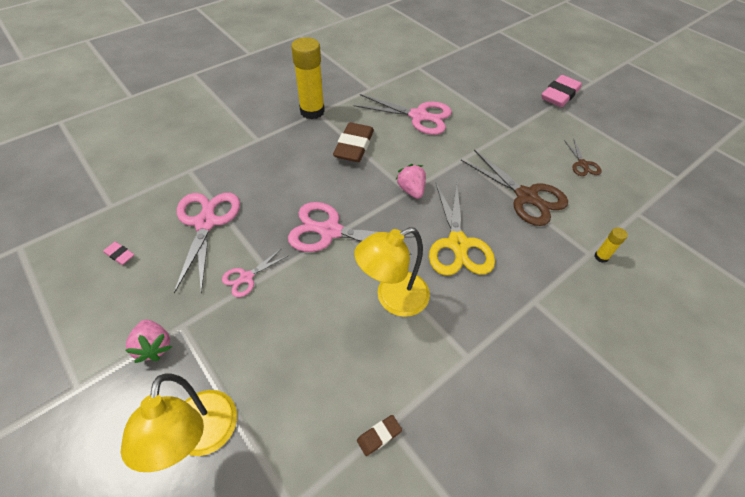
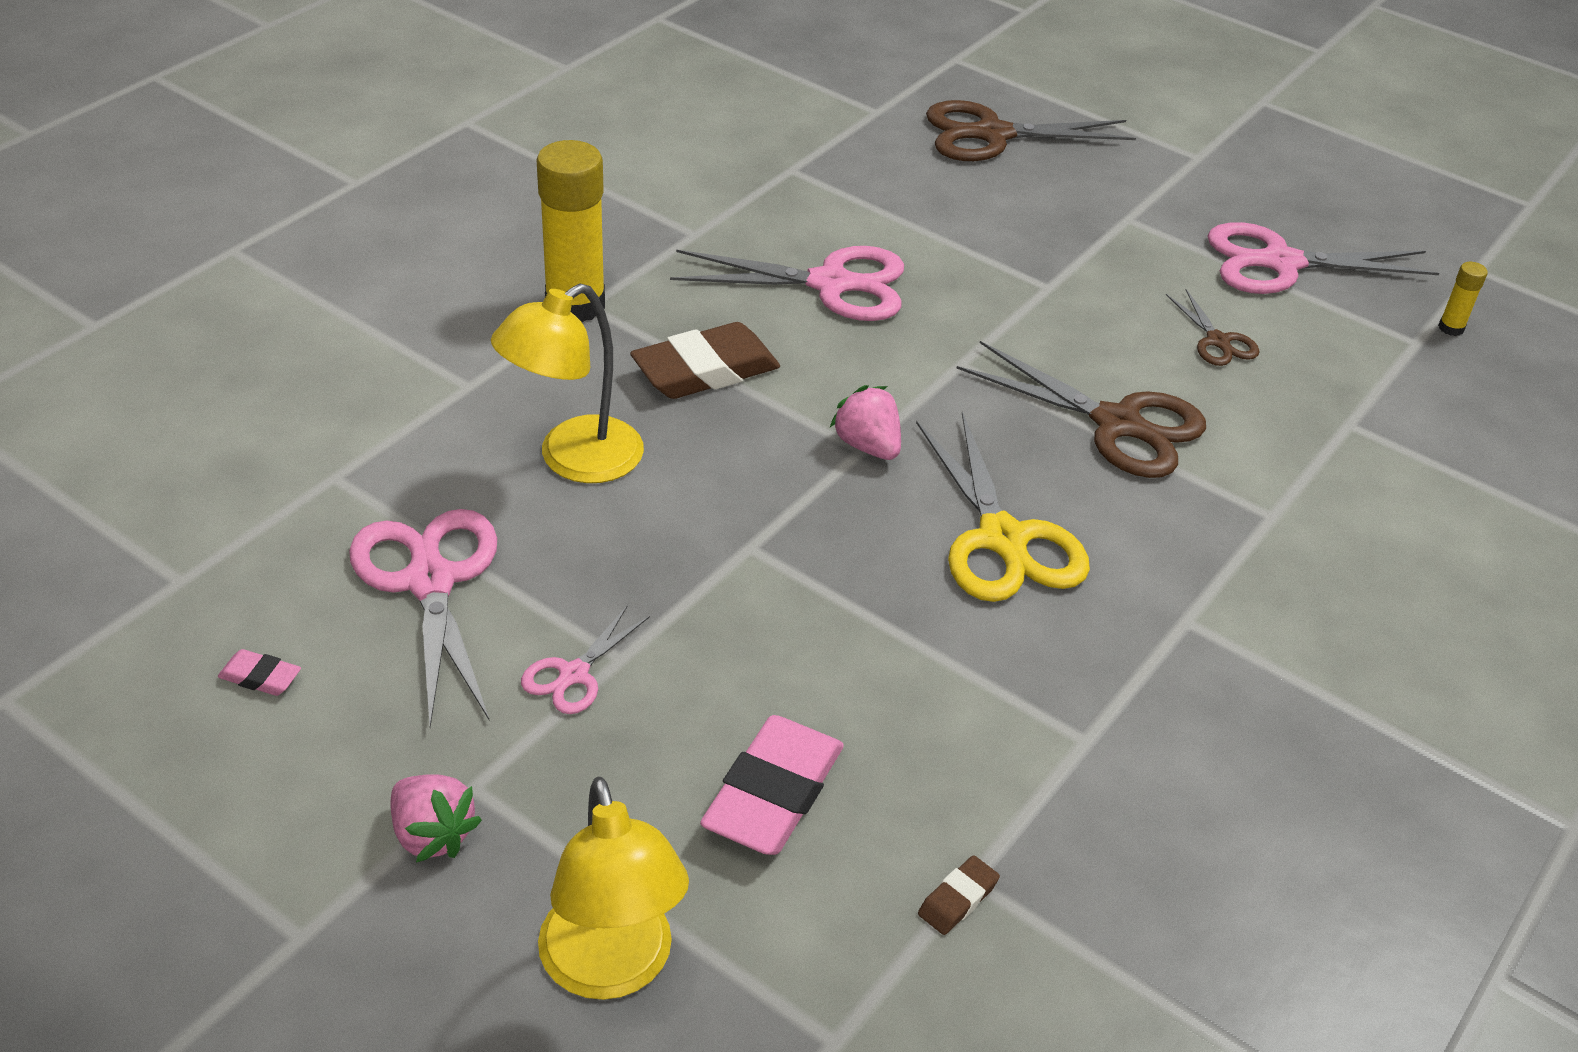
camera: 15 degrees left, 10 degrees down
pink scissors [288,202,415,255] -> pink scissors moved to [1207,222,1439,294]
brown eraser [333,122,374,162] -> brown eraser turned 60 degrees clockwise [630,322,780,399]
yellow lamp [354,227,430,317] -> yellow lamp moved to [491,283,644,483]
pink eraser [542,75,582,107] -> pink eraser moved to [700,715,844,855]
yellow glue stick [595,227,628,263] -> yellow glue stick moved to [1438,262,1488,336]
none -> brown scissors [926,100,1136,161]

